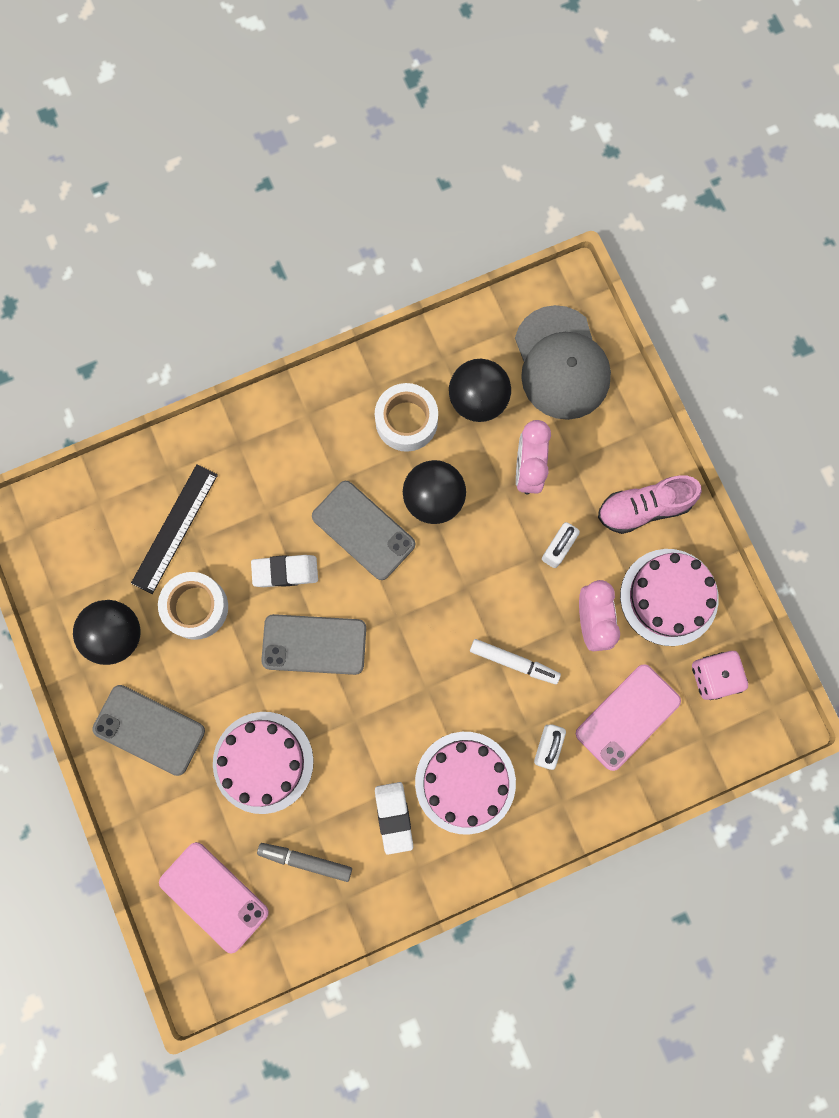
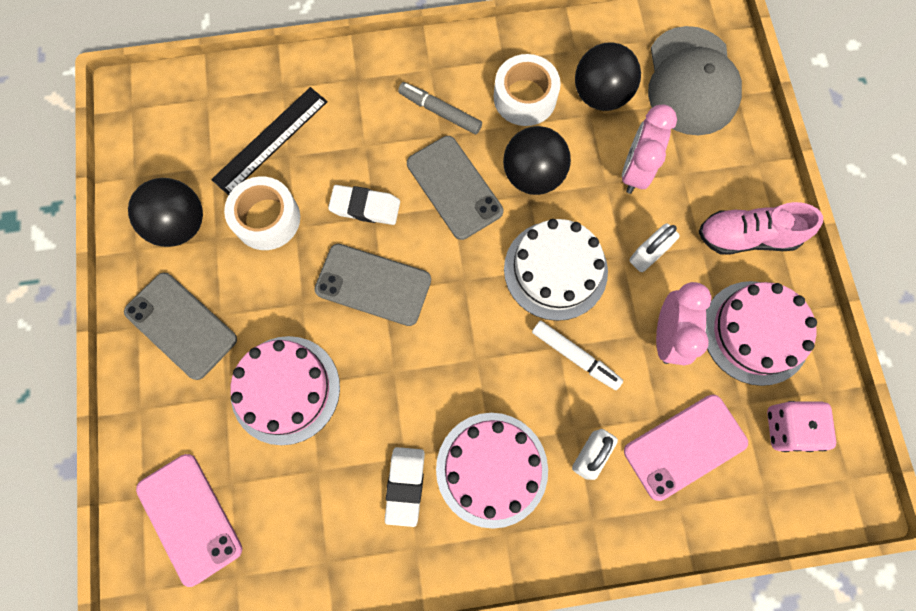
camera: 15 degrees right, 5 degrees down
grey marker [257,843,352,882] -> grey marker moved to [398,82,482,134]
none -> white cake [504,219,608,321]

